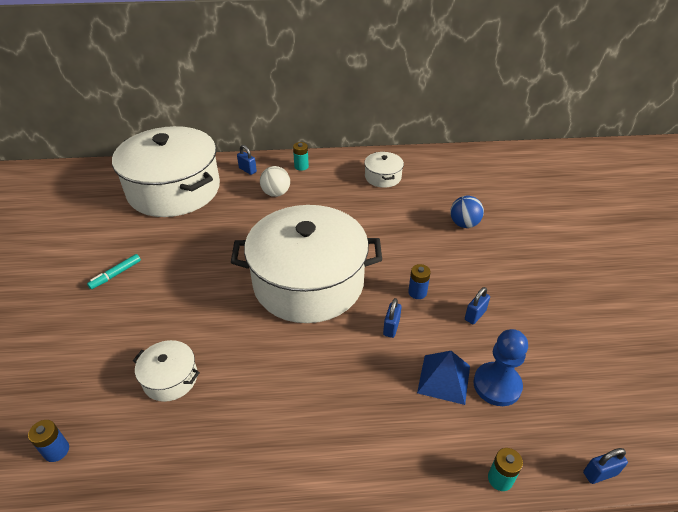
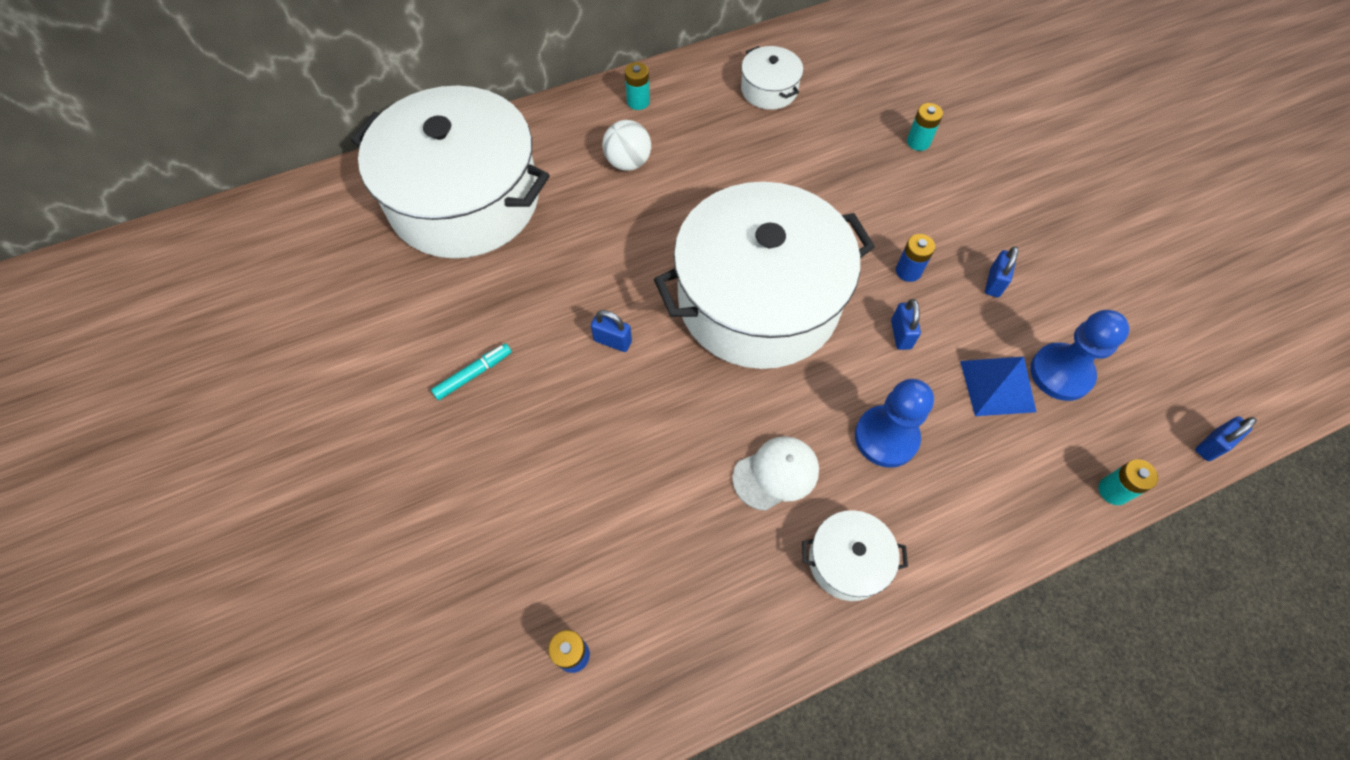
camera: 20 degrees left, 20 degrees up
turquoise marker [87,254,141,289] -> turquoise marker turned 150 degrees counterclockwise [431,343,512,400]
white pot [133,340,200,402] -> white pot moved to [802,510,908,601]
blue padlock [237,145,257,175] -> blue padlock moved to [591,310,632,352]
blue ball [450,196,484,228] -> turquoise battery [907,103,943,151]
none -> white cap [732,436,819,511]
none -> blue pawn [855,379,934,468]

